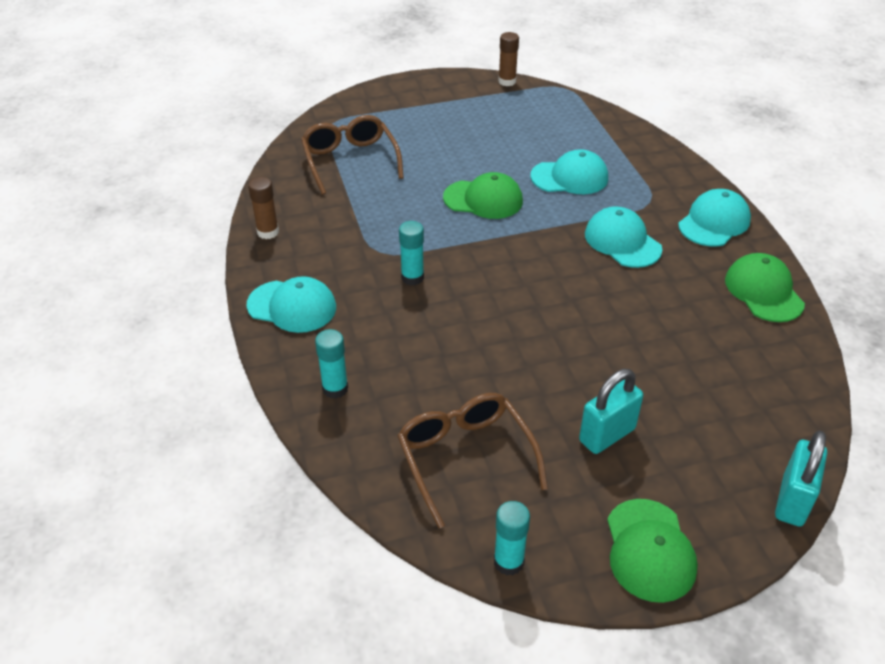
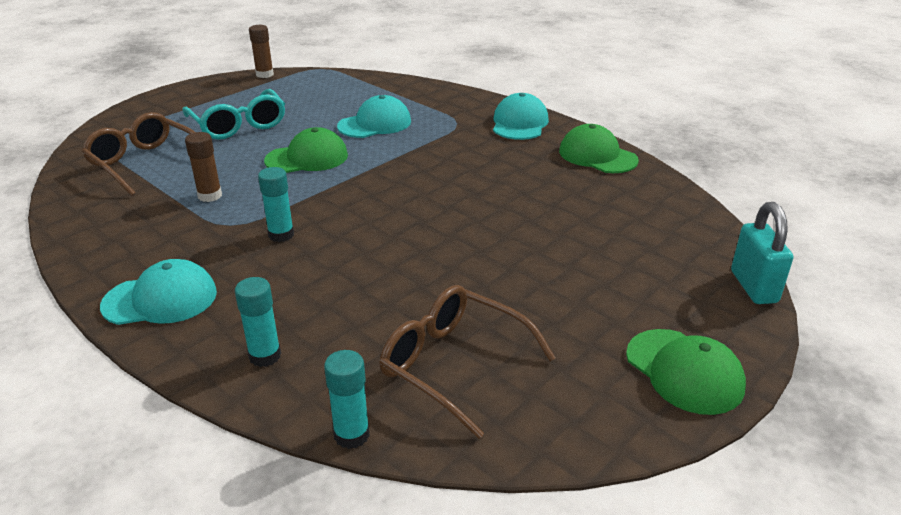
camera: 30 degrees left, 10 degrees down
brown glue stick [248,177,279,239] -> brown glue stick moved to [185,132,222,202]
turquoise glue stick [494,501,530,575] -> turquoise glue stick moved to [324,350,370,449]
turquoise padlock [579,369,643,454] -> none
turquoise cap [585,207,662,268] -> none
none -> turquoise glasses [182,89,285,140]

